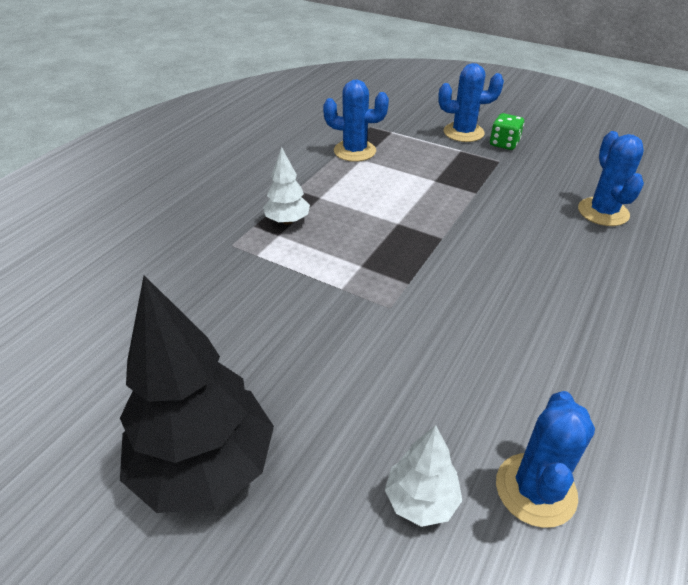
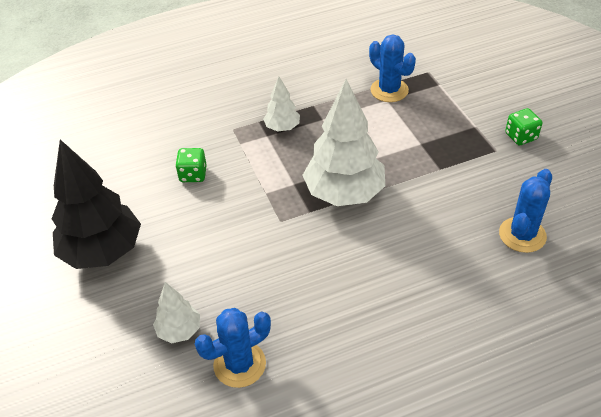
camera: 40 degrees right, 5 degrees up
blue cactus [438,63,504,142] -> none
none -> green dice [175,148,207,182]
none -> white tree [303,79,385,206]

